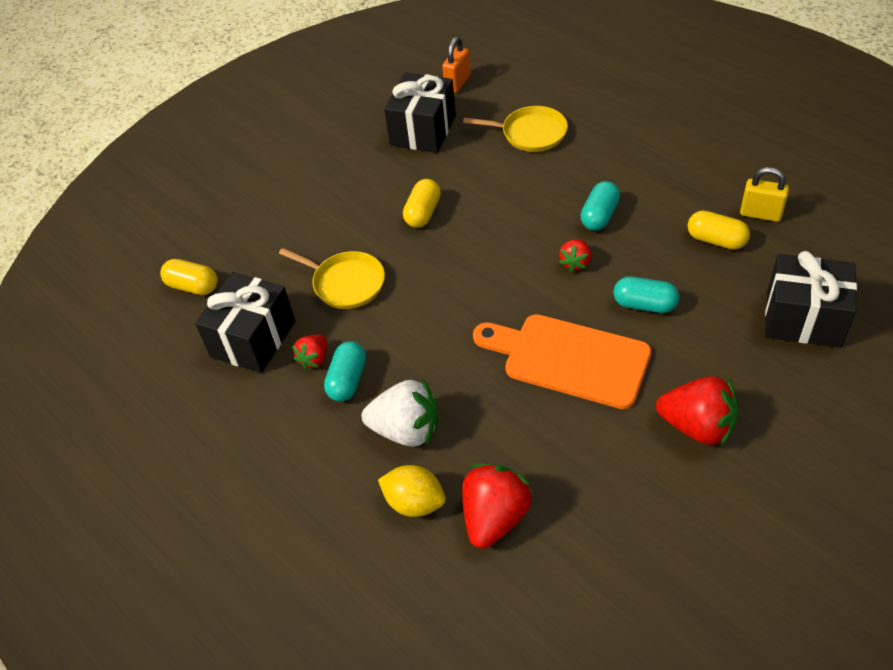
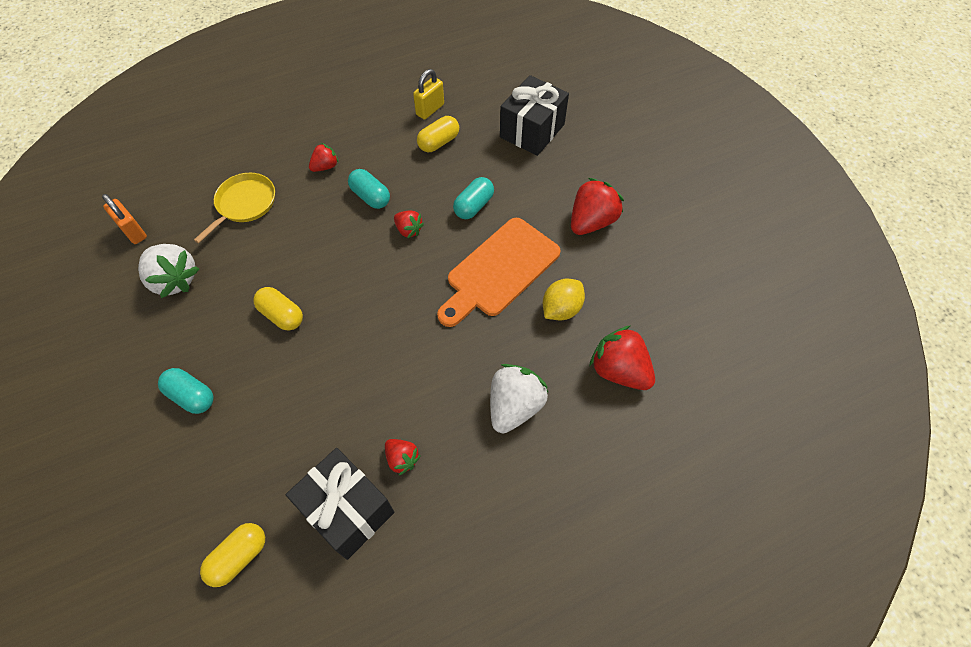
camera: 75 degrees left, 10 degrees up
yellow pan [279,248,385,309] -> none
turquoise capsule [324,341,366,402] -> turquoise capsule moved to [158,368,213,414]
yellow lemon [378,465,446,517] -> yellow lemon moved to [543,279,585,321]
black gift [384,72,456,153] -> white strawberry [138,244,200,298]
none -> red strawberry [309,143,339,172]

